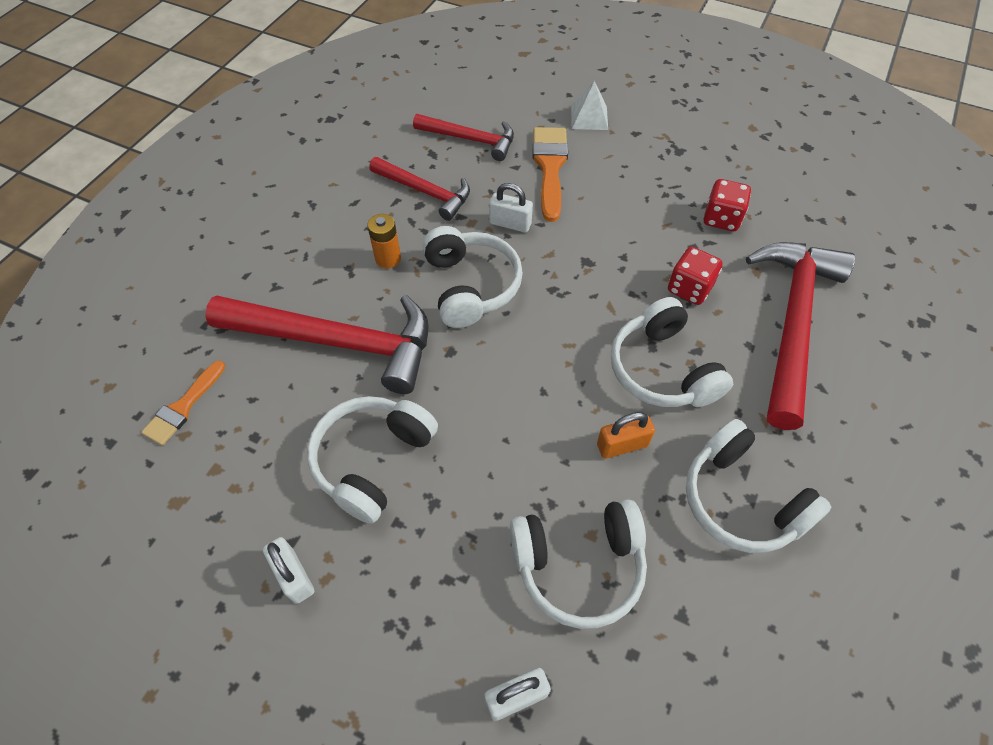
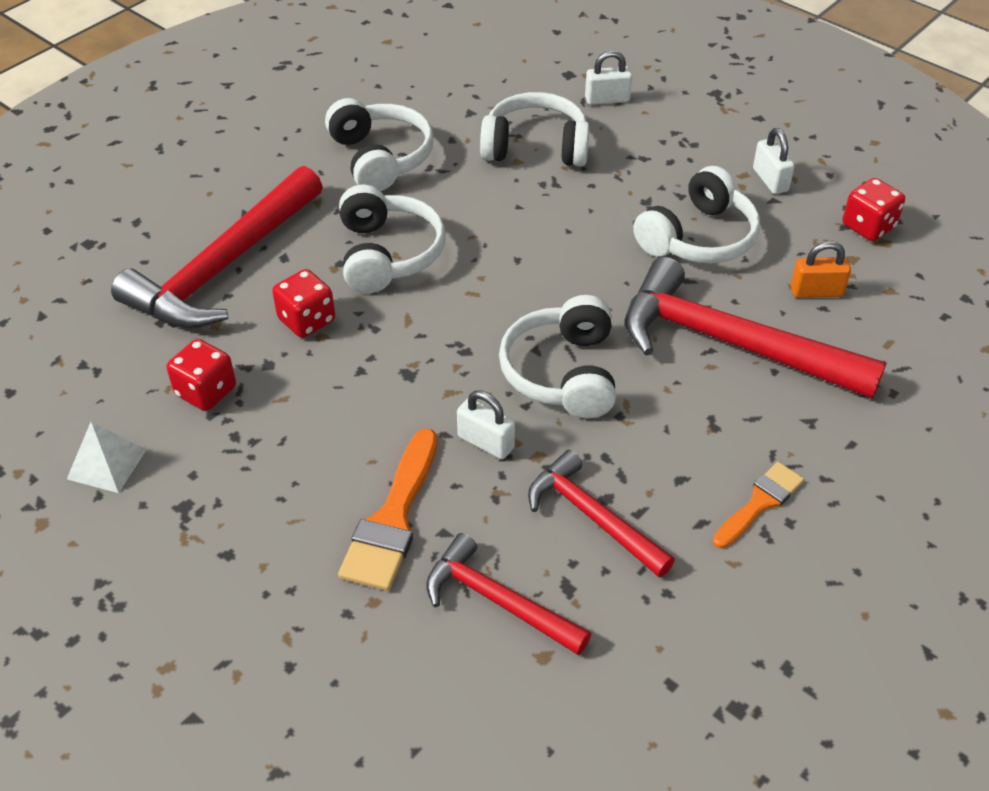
camera: 165 degrees left, 10 degrees down
orange brush [141,361,225,446] -> orange brush moved to [713,462,804,548]
orange battery [367,214,401,269] -> none
white pyramid [571,81,608,130] -> white pyramid moved to [67,422,147,493]
orange padlock [597,412,655,459] -> orange padlock moved to [791,241,851,298]
none -> red dice [843,178,905,241]

